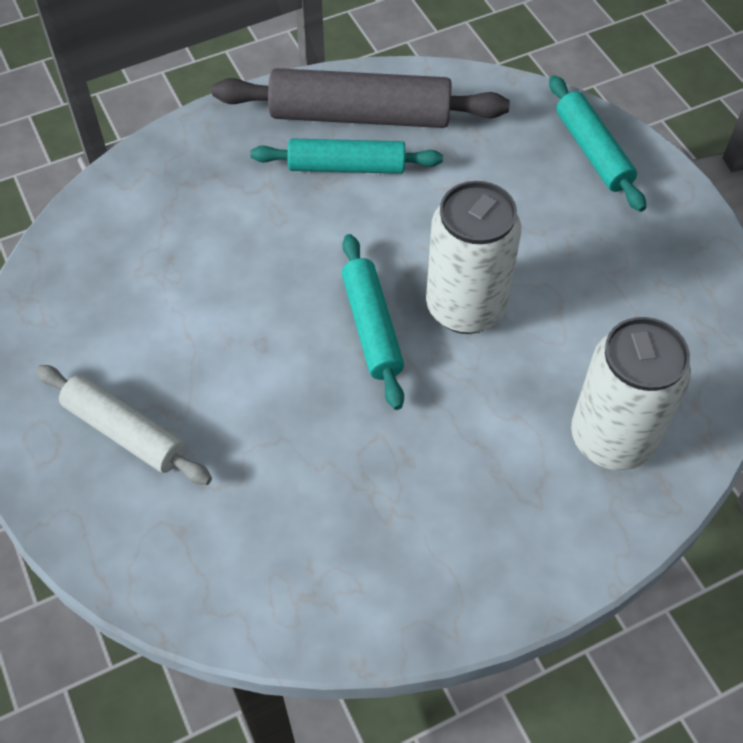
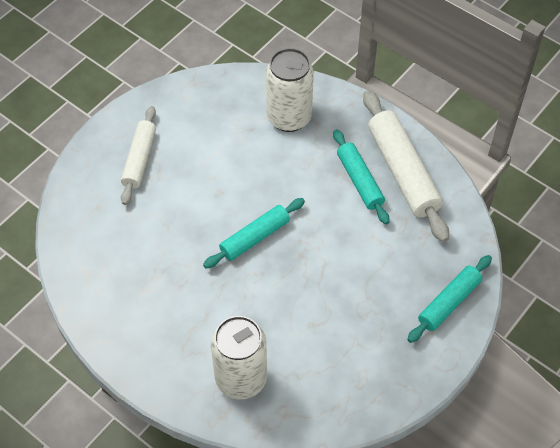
camera: 65 degrees right, 0 degrees up
grey rolling pin [212,68,510,128] -> white rolling pin [363,90,449,242]
white can [426,181,521,334] -> white can moved to [266,48,314,132]

